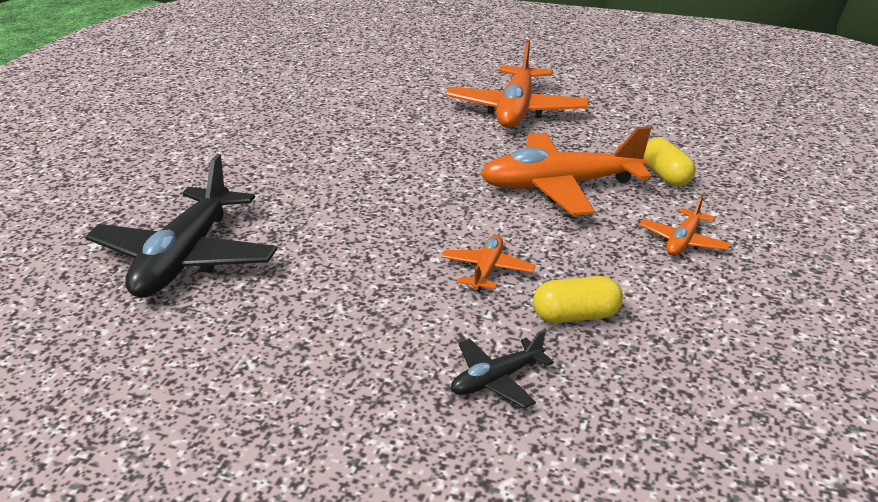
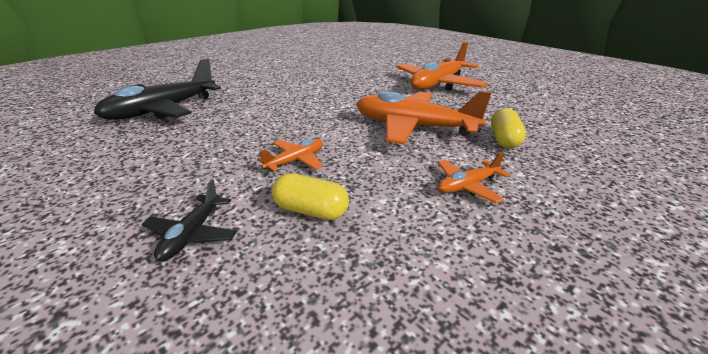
camera: 30 degrees right, 0 degrees up
black plane [451,330,554,409] -> black plane turned 75 degrees counterclockwise [142,179,237,262]

